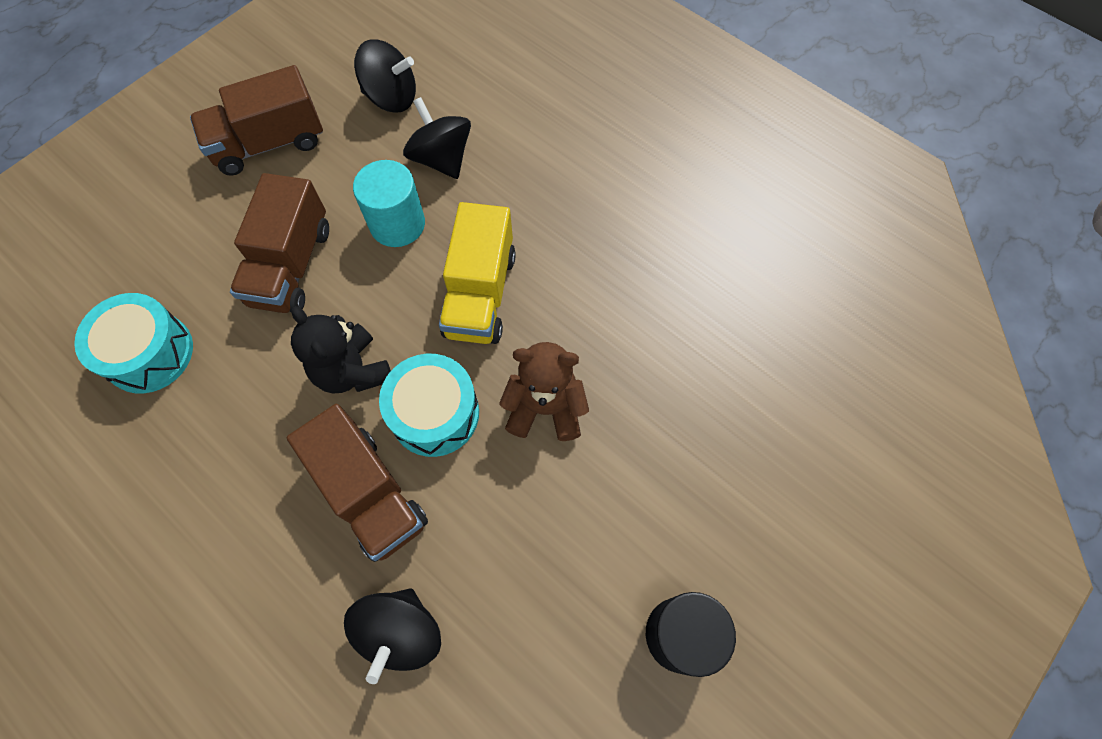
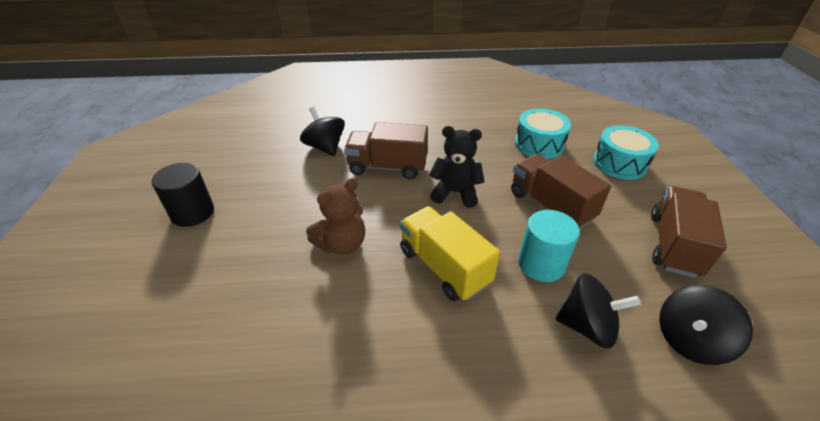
camera: 135 degrees right, 25 degrees down
turquoise drum [379,354,479,457] -> turquoise drum moved to [593,125,659,180]

